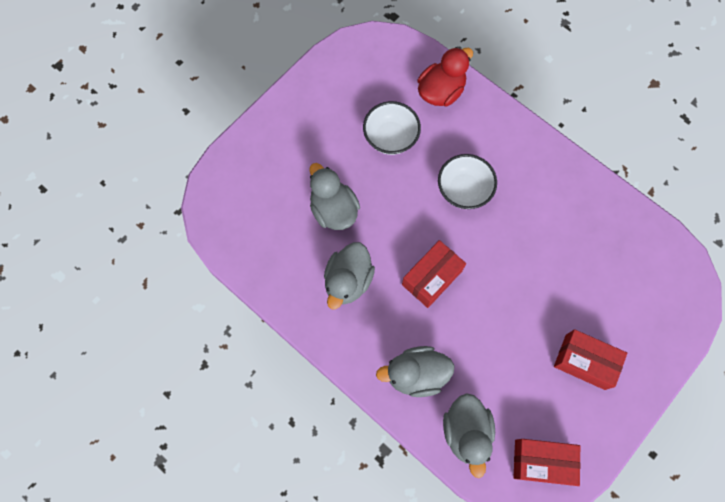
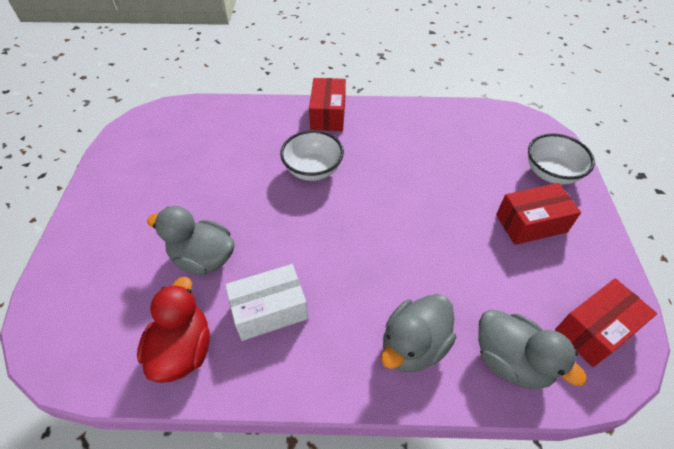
camera: 40 degrees left, 20 degrees down
grey duck [324,242,375,310] -> white box [225,264,308,341]
white bowl [363,101,421,155] -> white bowl moved to [528,134,595,185]
red box [402,240,466,308] -> red box moved to [309,78,346,131]
red duck [417,47,473,106] -> red duck moved to [137,277,210,383]

